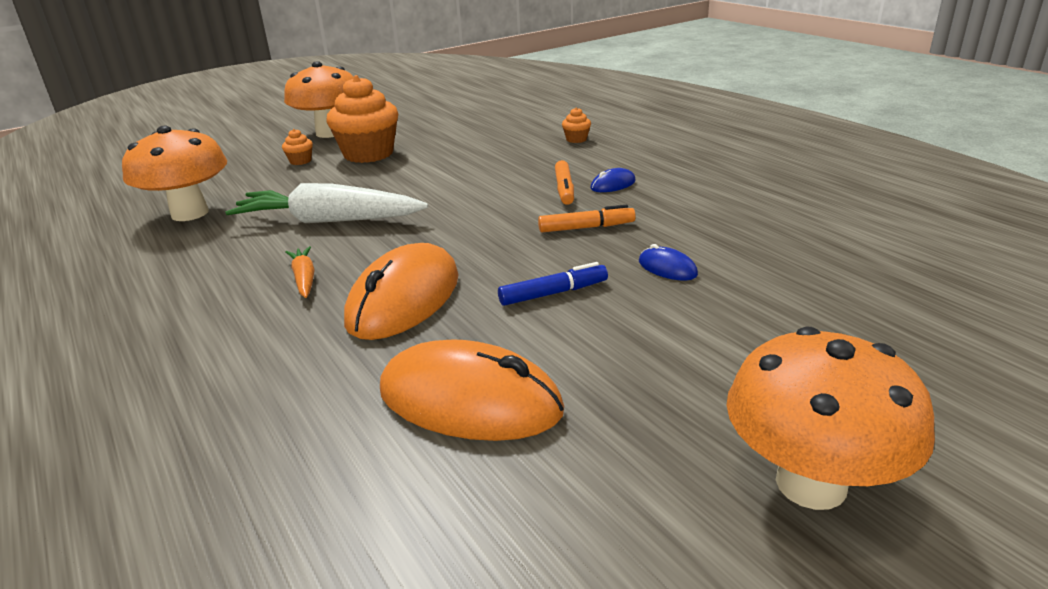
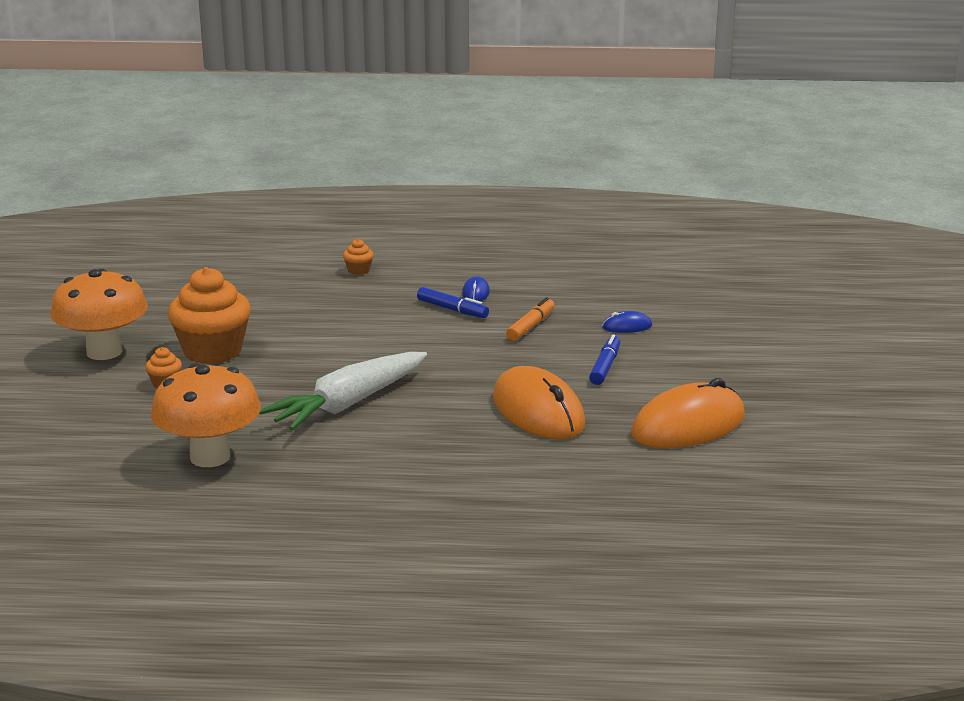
camera: 55 degrees left, 5 degrees down
orange carrot [285,246,315,298] -> none
orange marker [555,160,574,205] -> blue marker [417,287,489,318]
orange mushroom [726,327,935,510] -> none

